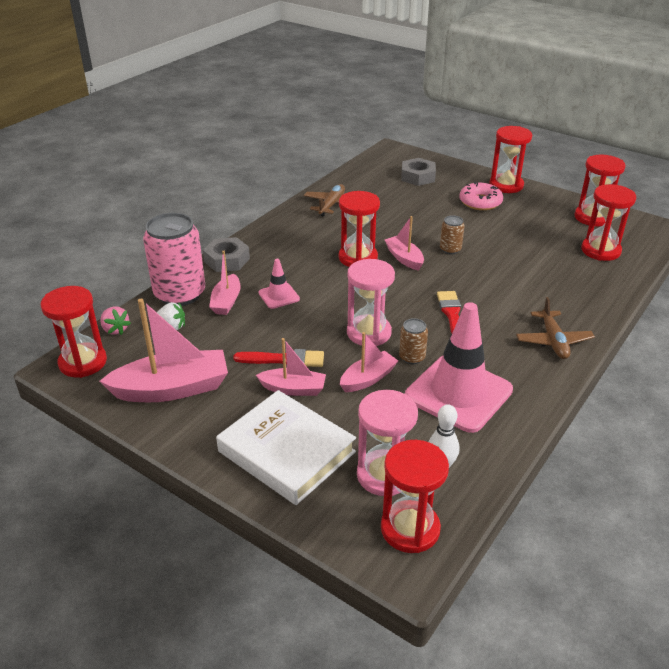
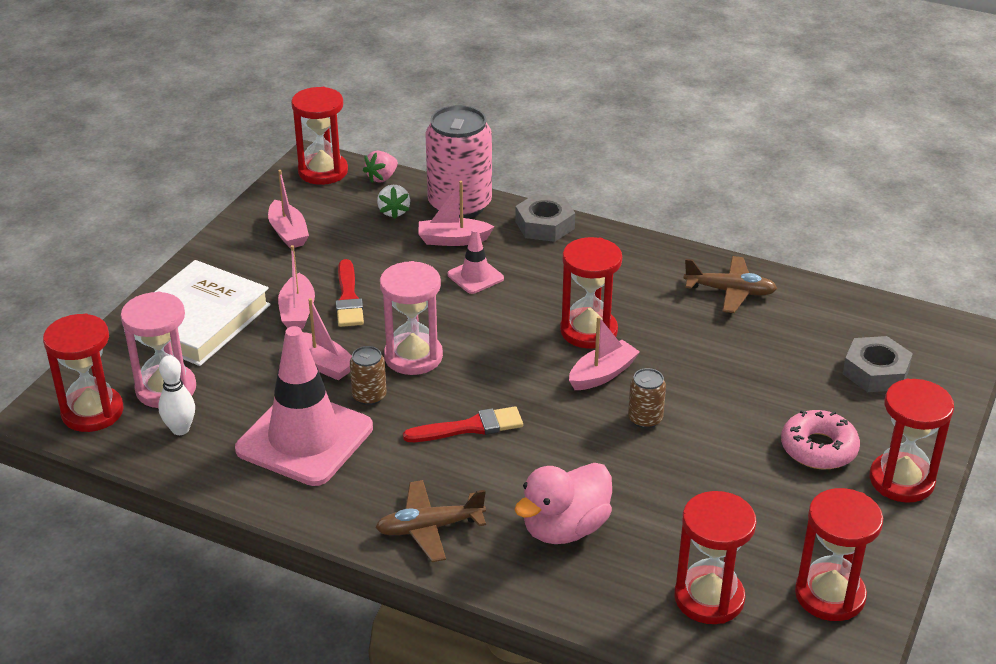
camera: 80 degrees right, 0 degrees up
pink boat [100,299,228,402] -> pink boat [268,170,309,249], size x0.57
none -> pink duck [515,463,612,544]

